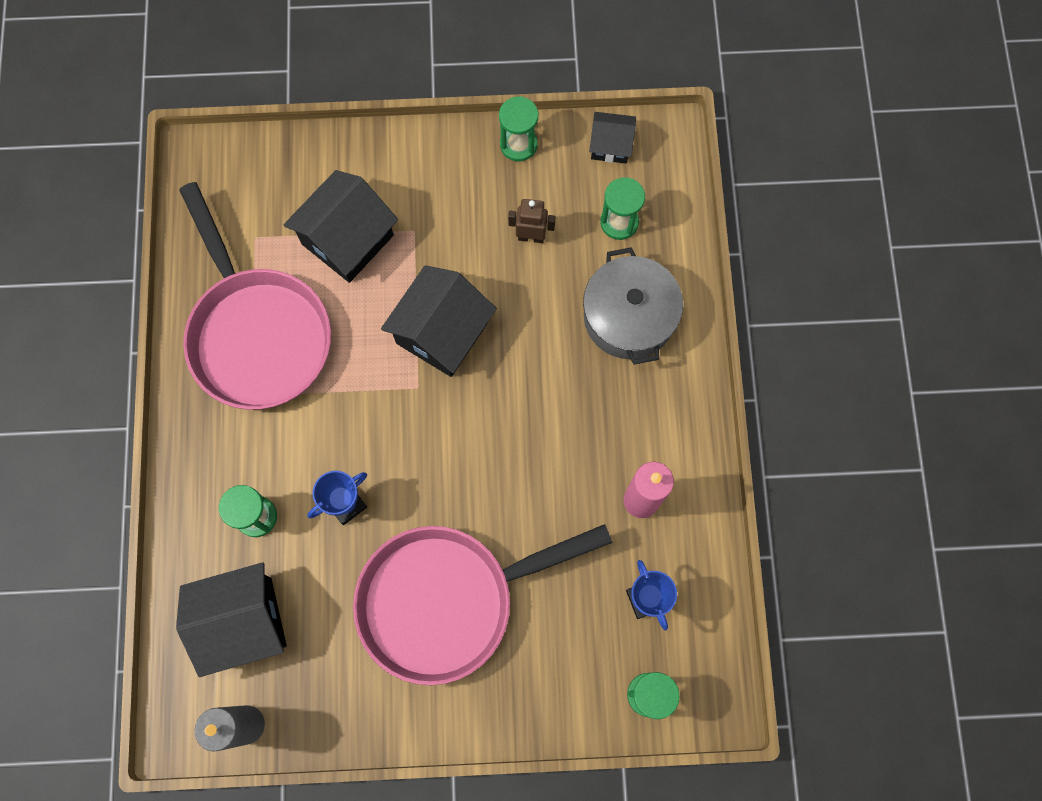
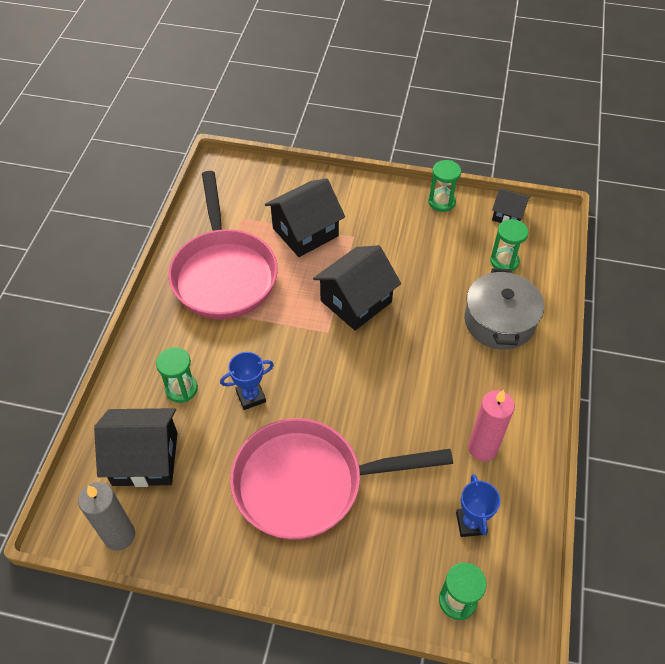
camera: 15 degrees right, 20 degrees down
brown robot [508,199,556,243] -> none

